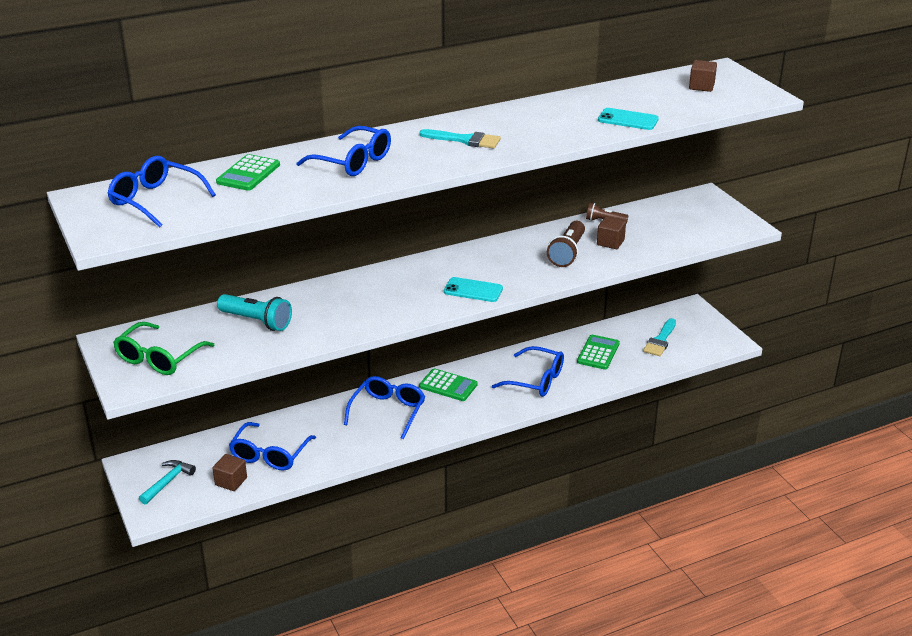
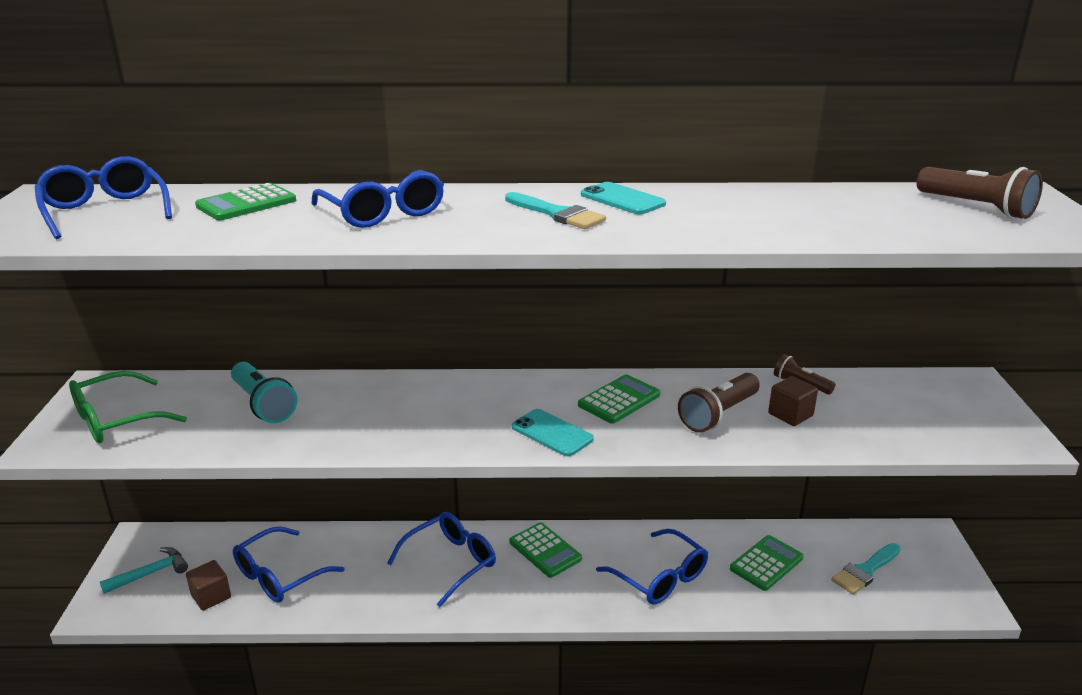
camera: 25 degrees right, 5 degrees down
turquoise phone [598,108,659,130] -> turquoise phone moved to [581,182,666,214]
brown cube [689,60,717,92] -> brown flashlight [916,167,1043,219]
none -> green calculator [578,374,660,424]

